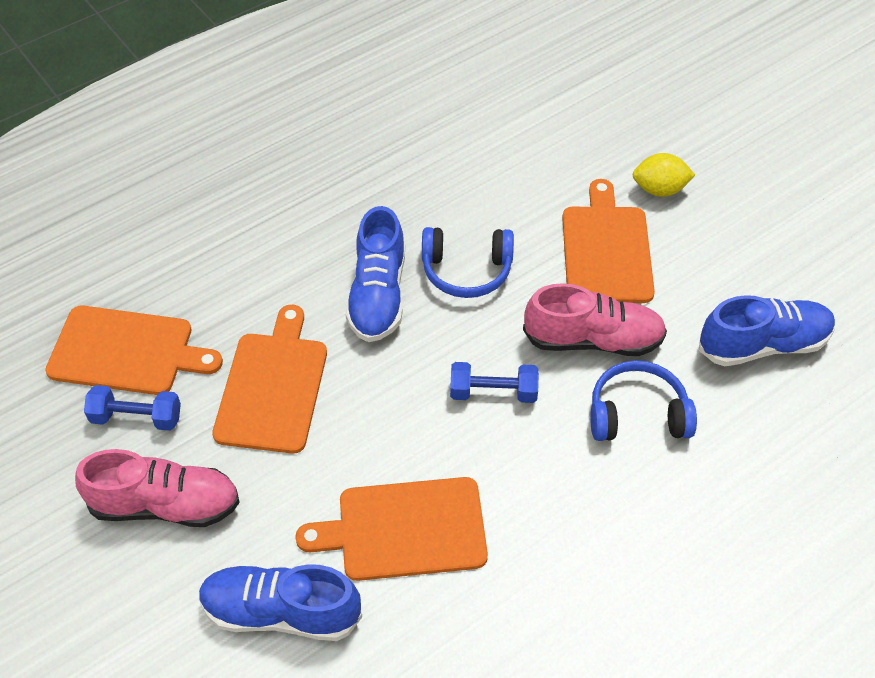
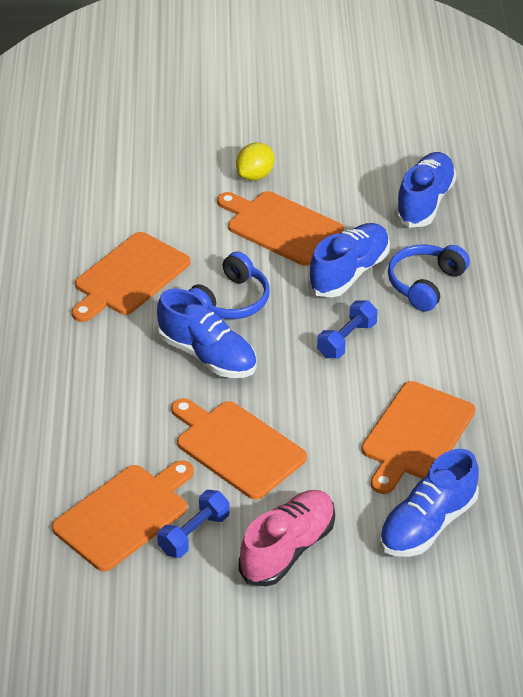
camera: 55 degrees left, 10 degrees down
pink shoe [523,283,667,356] -> blue shoe [308,223,390,297]
none -> orange cutting board [72,232,190,322]

